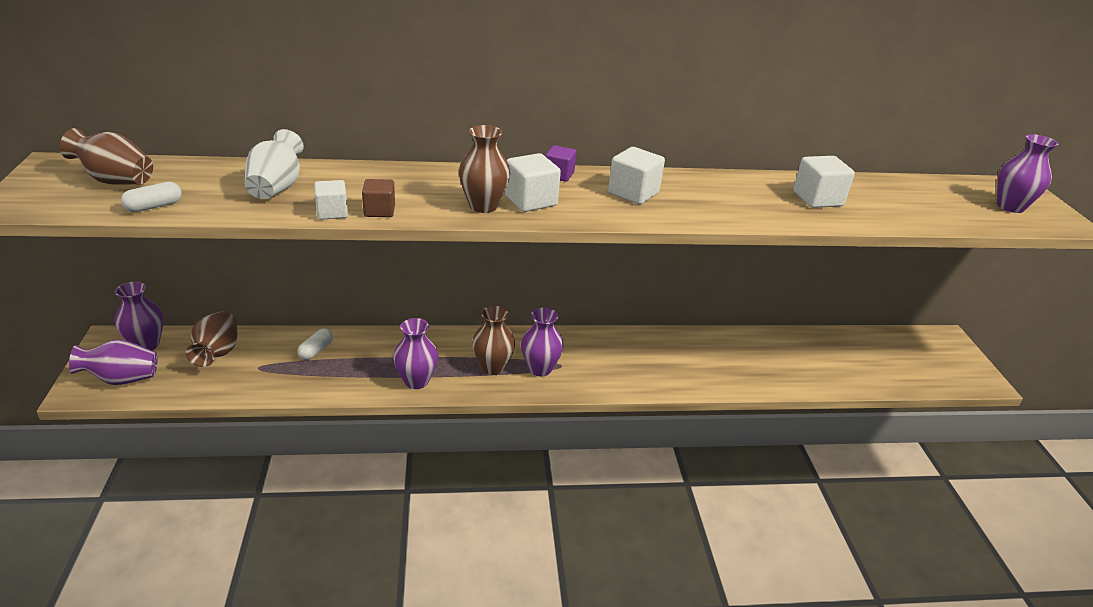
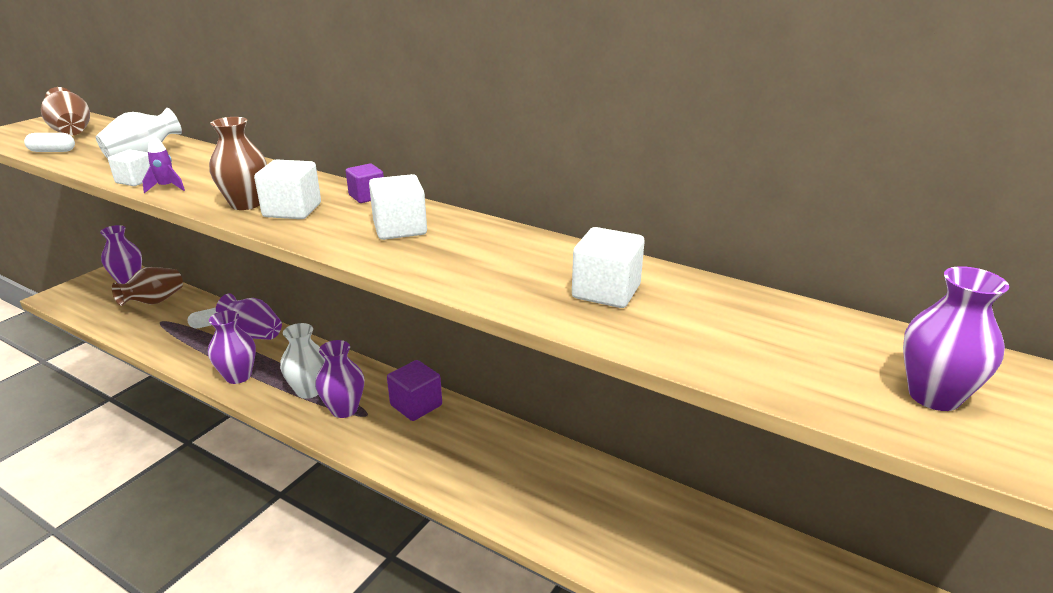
camera: 40 degrees right, 5 degrees down
purple vase [69,339,158,385] -> purple vase moved to [216,293,282,340]
brown cube [362,179,395,217] -> purple rocket [142,135,185,193]
brown vase [472,306,515,375] -> white vase [280,323,325,399]
none -> purple cube [387,360,442,421]

